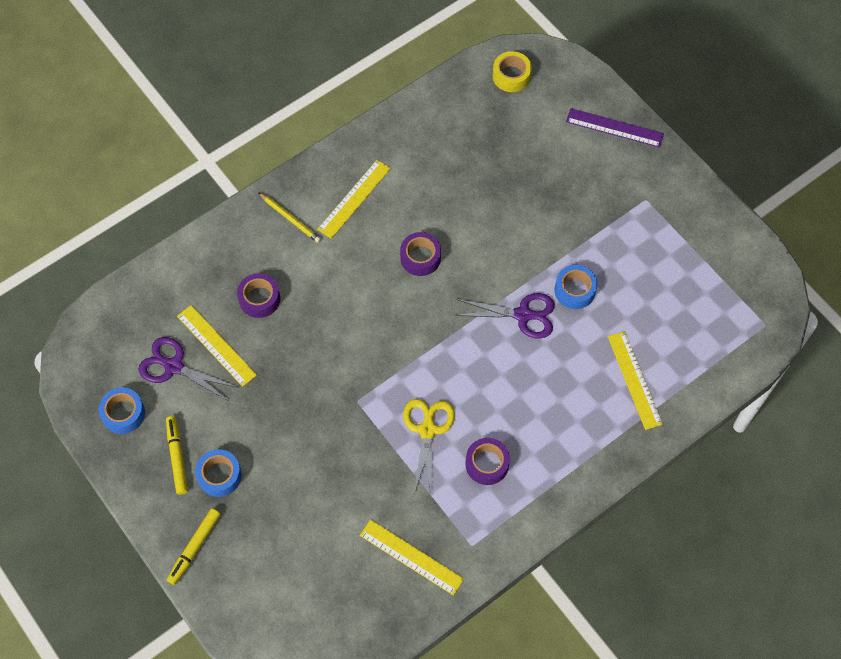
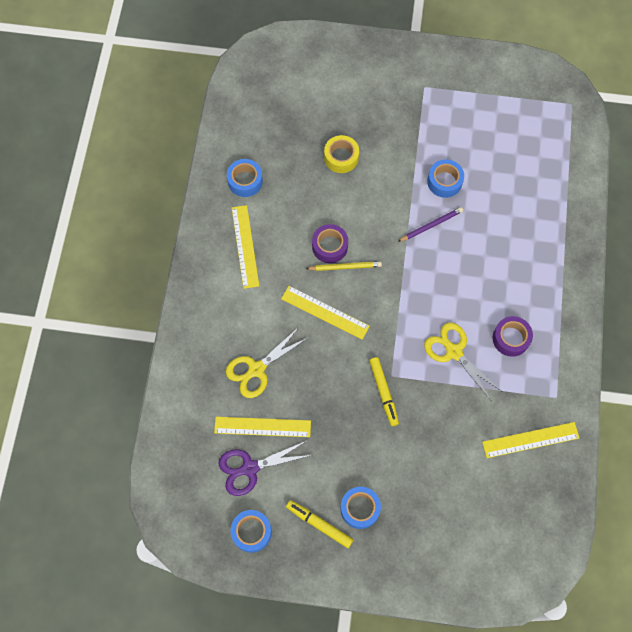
camera: 45 degrees left, 5 degrees up
yellow marker [167,508,221,585] -> yellow marker moved to [369,357,399,426]
purple tape [237,273,280,318] -> yellow scissors [226,326,309,398]
yellow pencil [258,192,321,243] -> yellow pencil moved to [306,261,382,271]
purple scissors [455,293,555,339] -> purple pencil [398,207,463,242]
yellow tape [493,51,532,92] -> yellow tape moved to [324,135,359,173]
purple ruler [566,108,664,148] -> none
yellow ruler [608,331,663,430] -> yellow ruler moved to [281,286,370,340]
none -> blue tape [227,159,263,197]

